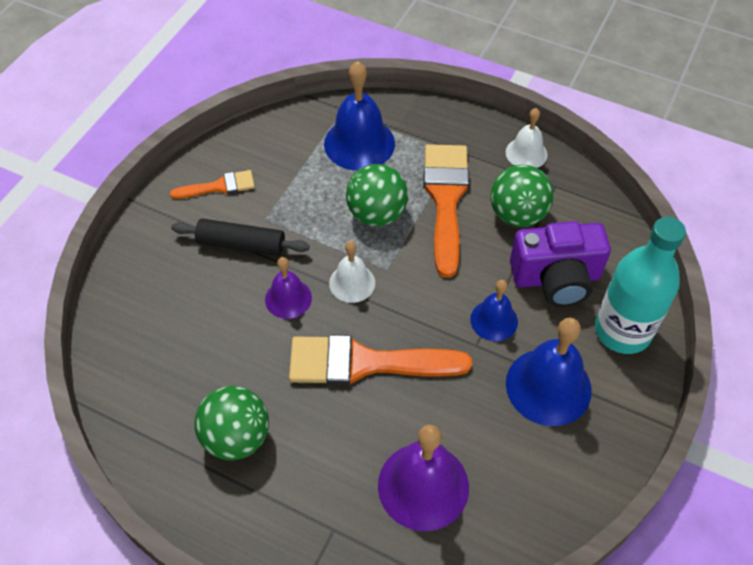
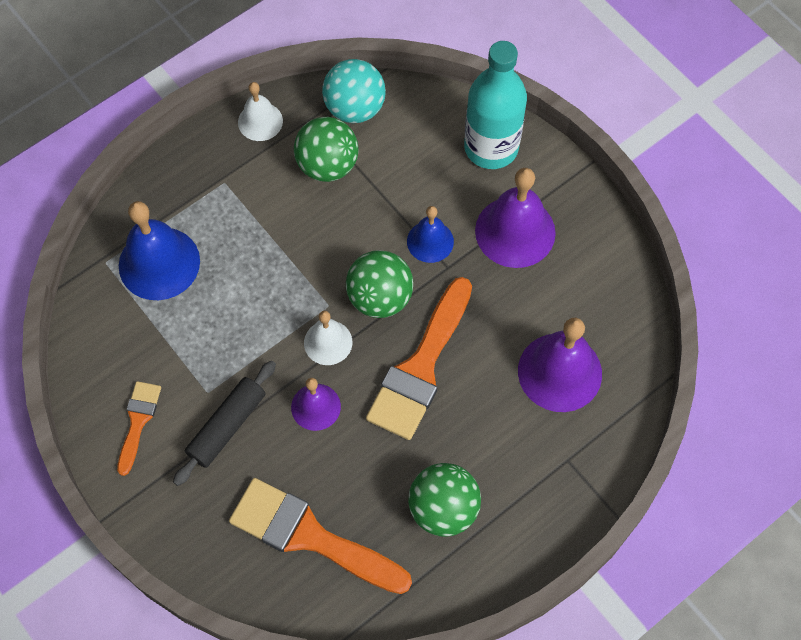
camera: 65 degrees left, 10 degrees up
green ball [346,164,408,226] -> green ball moved to [346,250,413,318]
orange brush [424,144,469,278] -> orange brush moved to [229,478,412,594]
blue bell [506,318,592,426] -> purple bell [475,168,556,268]
purple camera [510,221,611,307] -> none
none -> turquoise ball [322,59,386,123]

